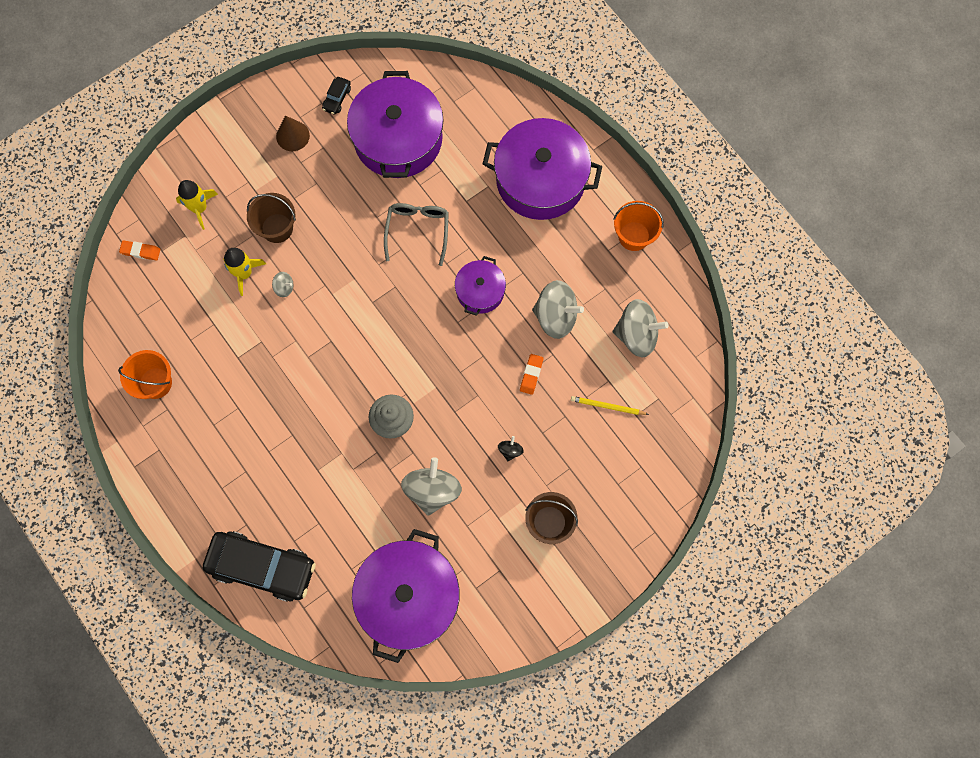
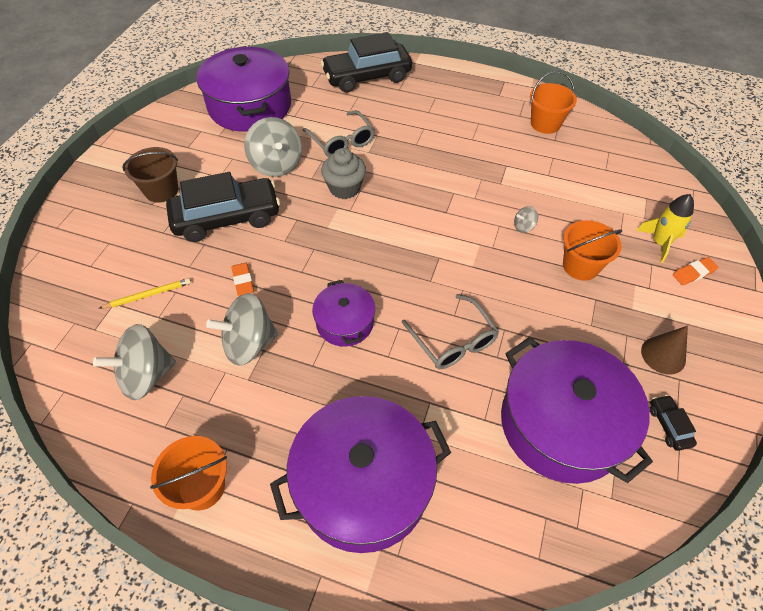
camera: 145 degrees right, 20 degrees down
orange eraser [119,240,161,261] -> orange eraser moved to [673,257,719,285]
yellow rocket [224,248,266,296] -> none
brown bucket [247,193,296,243] -> orange bucket [563,220,622,281]
black spinning top [498,436,524,461] -> black car [166,172,280,242]
none -> grey glasses [303,110,375,157]

